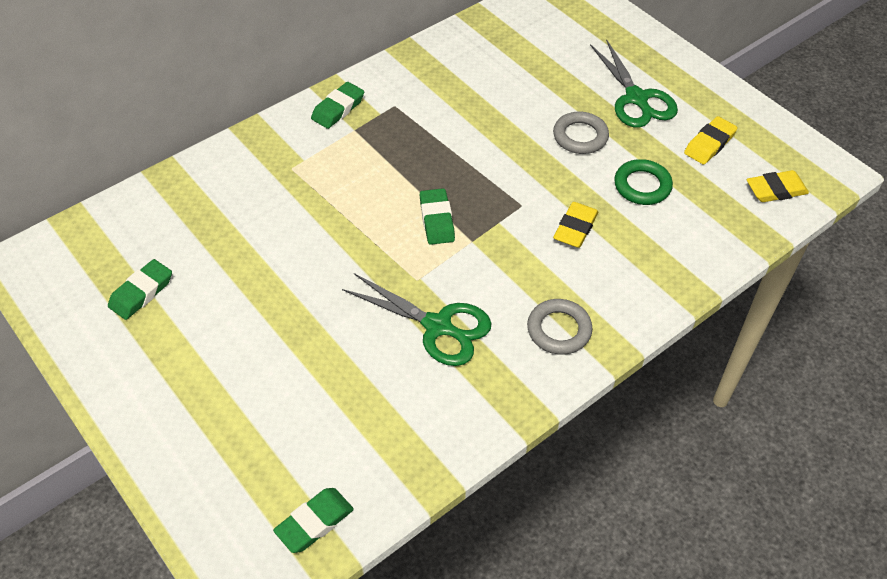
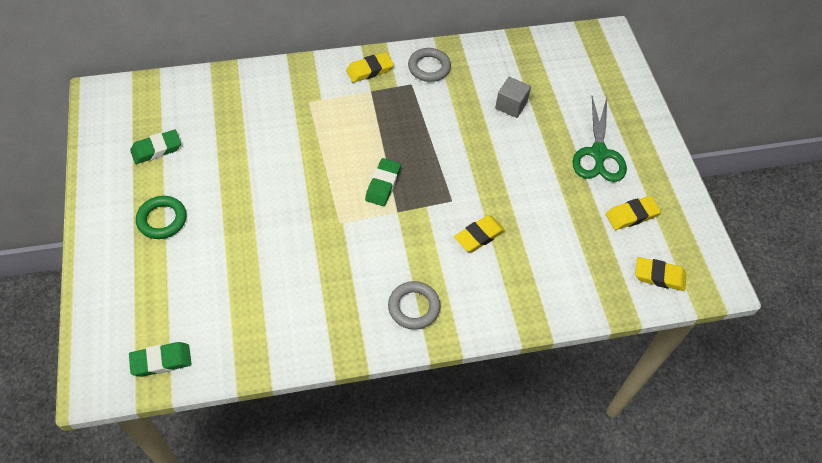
camera: 25 degrees right, 5 degrees up
green eraser [311,82,364,129] -> yellow eraser [346,52,394,83]
green scissors [342,273,492,366] -> none
grey ring [553,111,609,154] -> grey ring moved to [408,48,451,82]
green ring [614,159,673,205] -> green ring moved to [136,196,187,239]
none -> grey cube [495,77,531,118]

